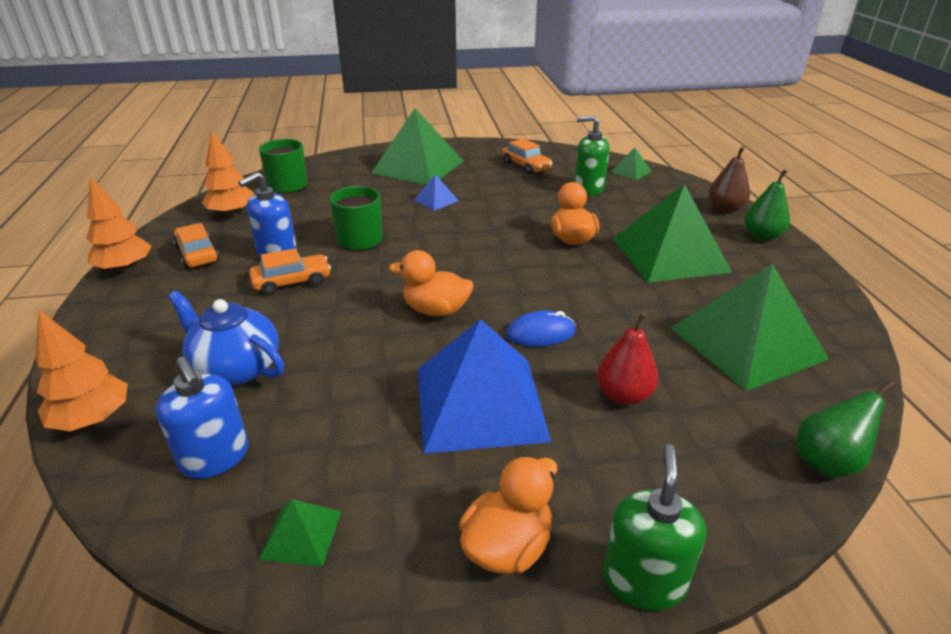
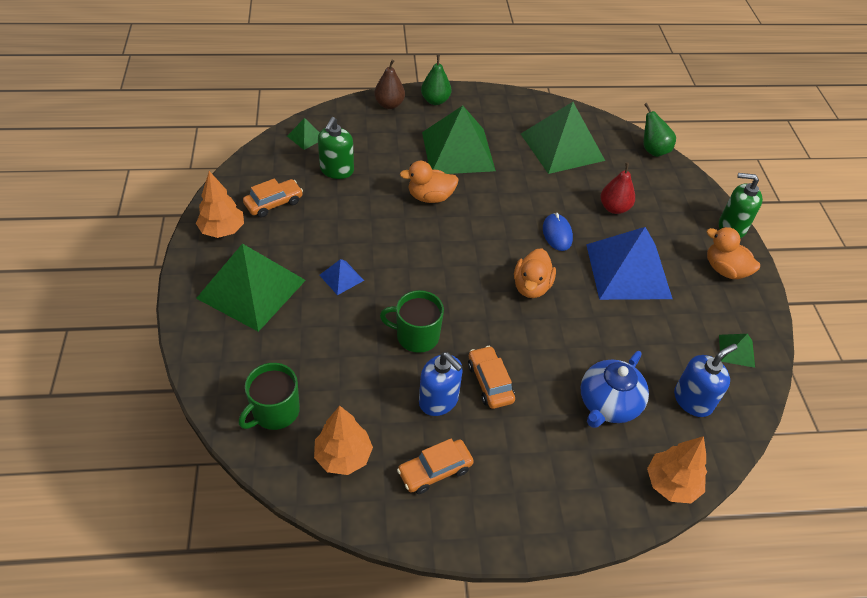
camera: 90 degrees left, 15 degrees up
orange tree [86,176,152,272] -> orange tree moved to [196,171,244,238]

